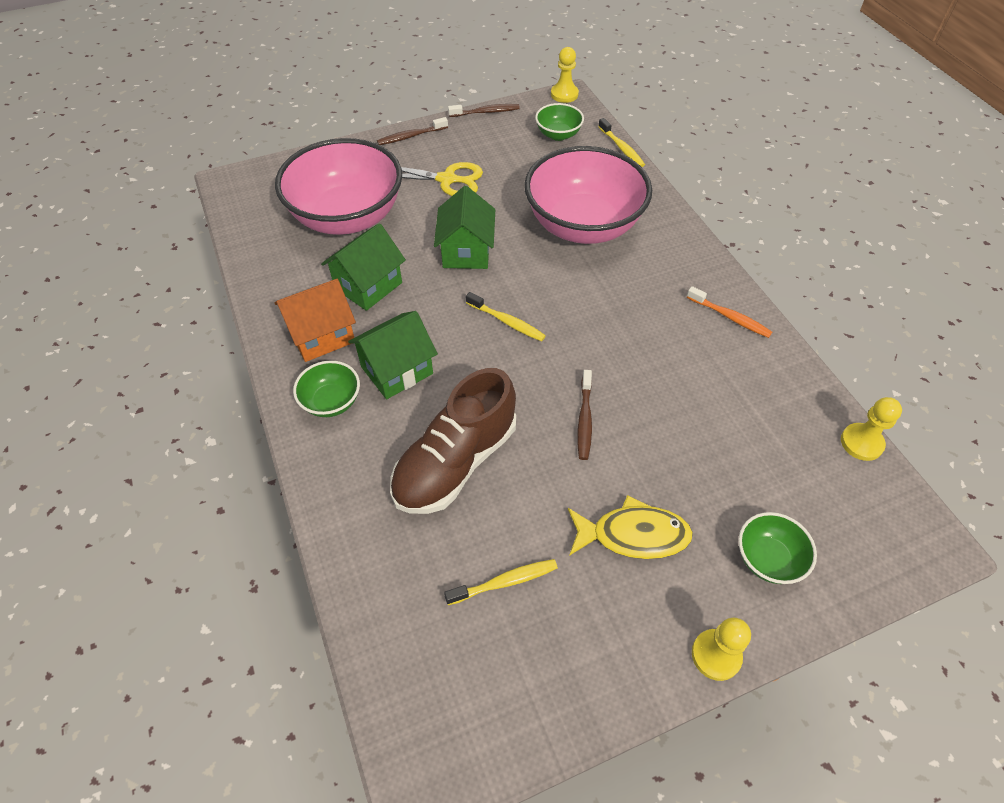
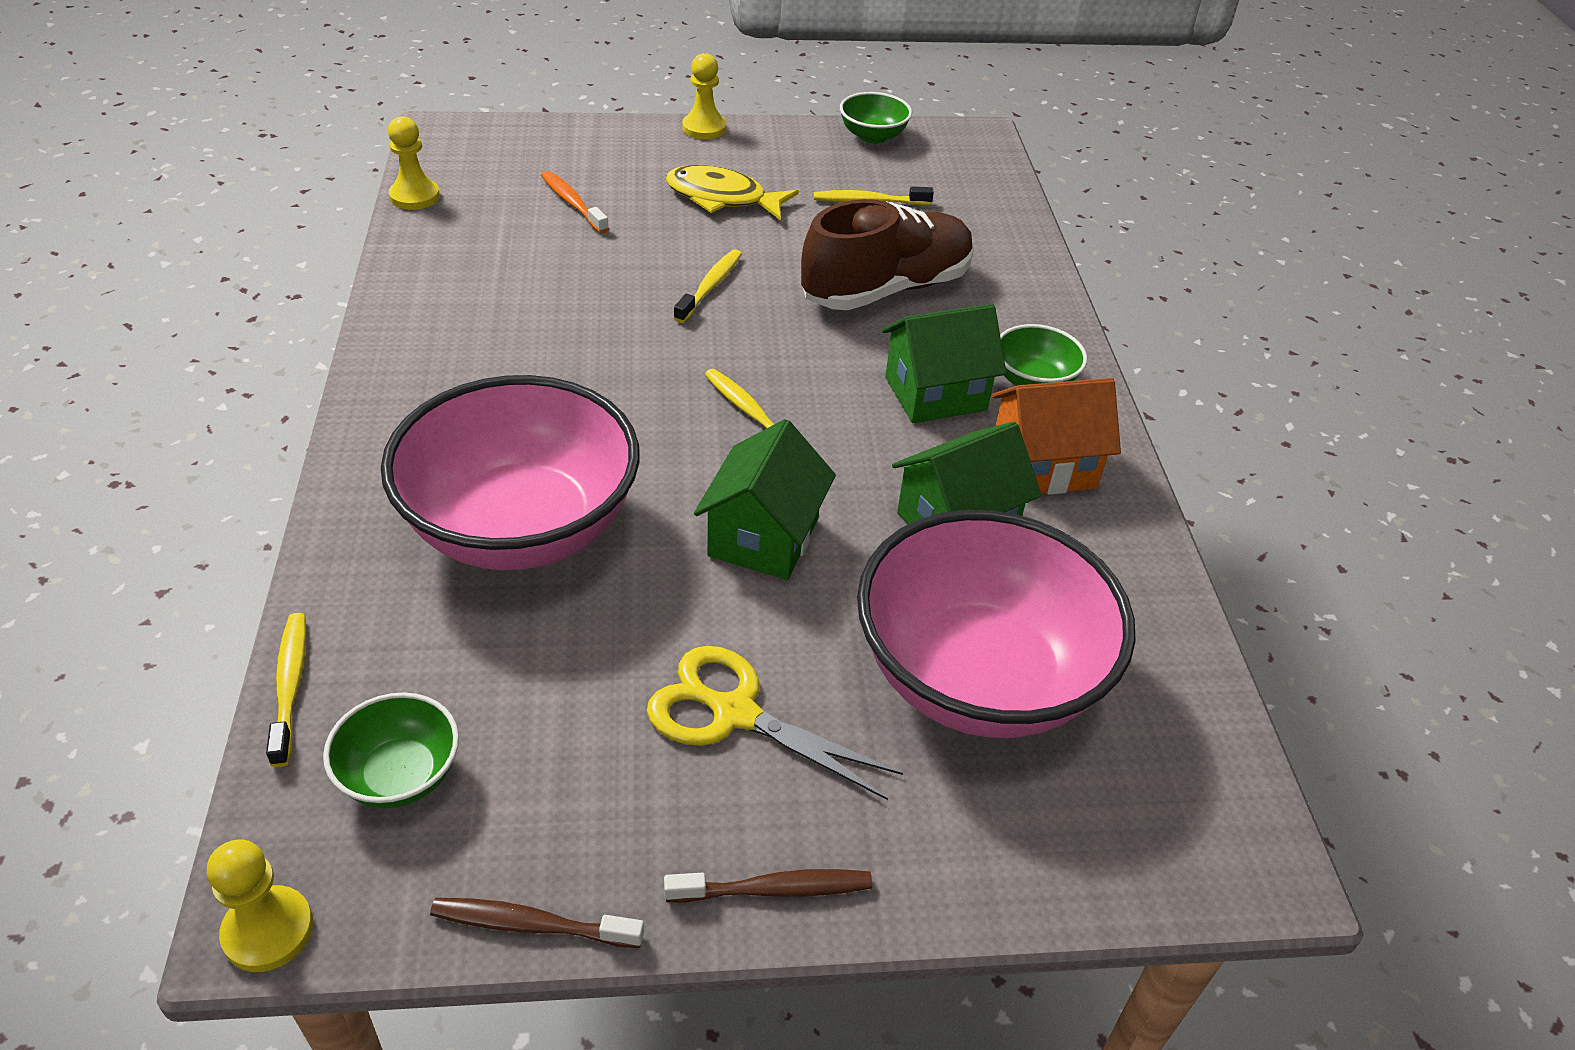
camera: 165 degrees left, 10 degrees down
brown toothbrush [577,370,592,460] -> yellow toothbrush [674,249,742,323]
orange toothbrush [687,286,772,338] -> orange toothbrush moved to [541,171,609,233]
green bowl [739,512,817,584] -> green bowl moved to [840,92,912,144]

